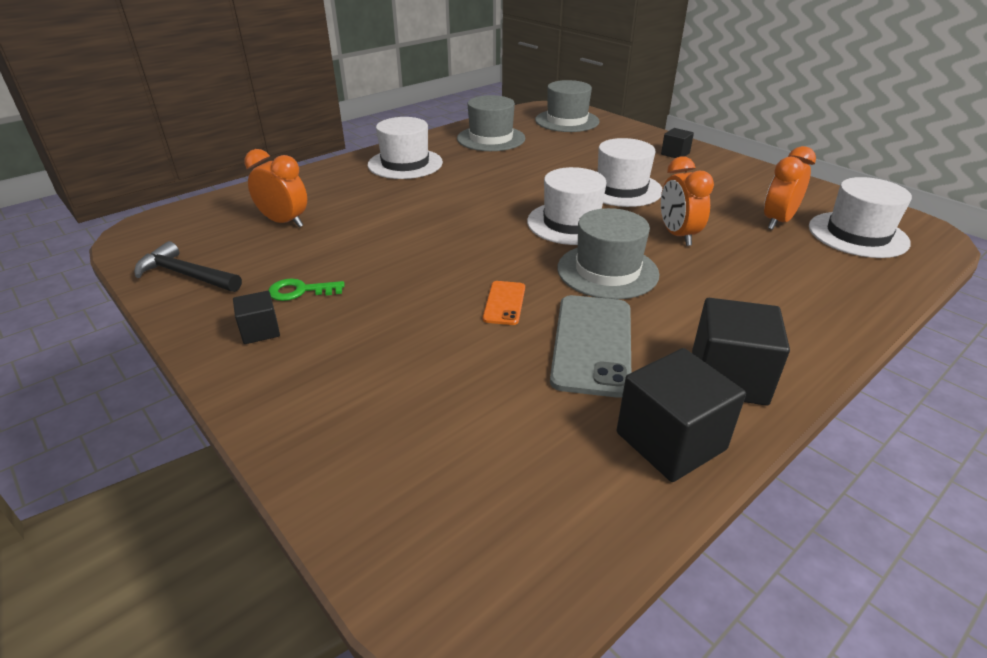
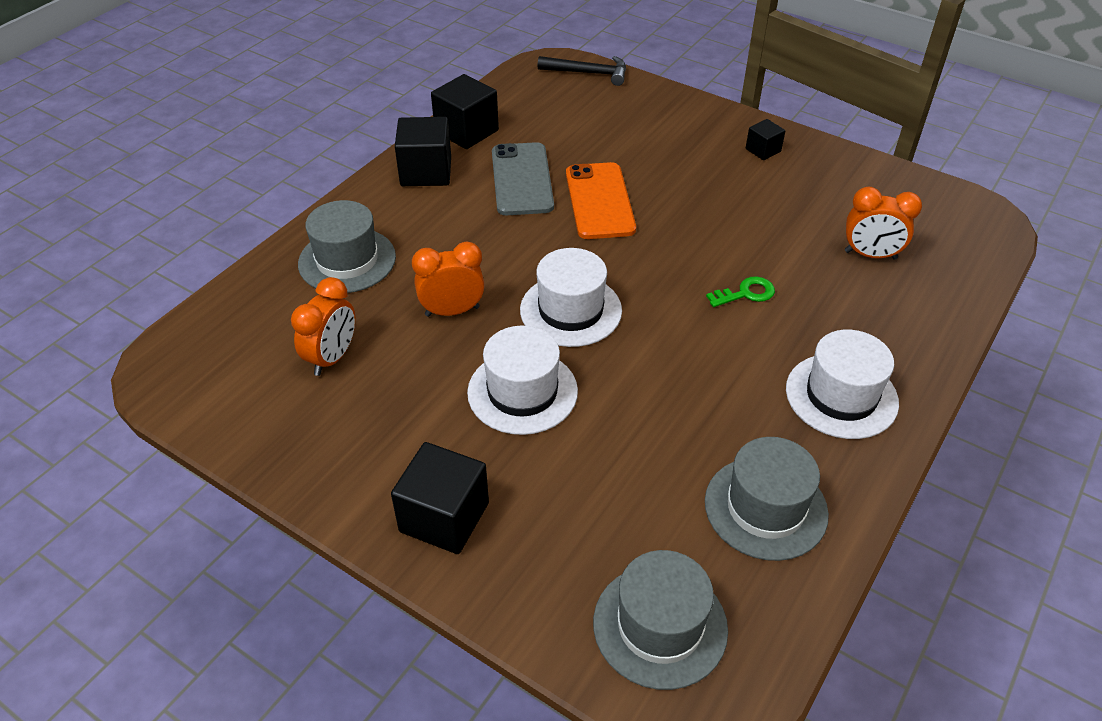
camera: 165 degrees right, 10 degrees up
black hammer [134,241,242,292] -> black hammer moved to [538,56,626,86]
green key [268,278,345,301] -> green key moved to [706,276,775,307]
orange phone [483,281,525,325] -> orange phone [566,162,636,239], size x1.93
grey hat [557,208,660,299] -> grey hat moved to [298,200,396,293]
black cube [661,128,694,158] -> black cube [391,442,489,554], size x1.84
orange clock [661,156,714,246] -> orange clock turned 75 degrees counterclockwise [412,242,485,317]
white hat [809,177,912,258] -> none

